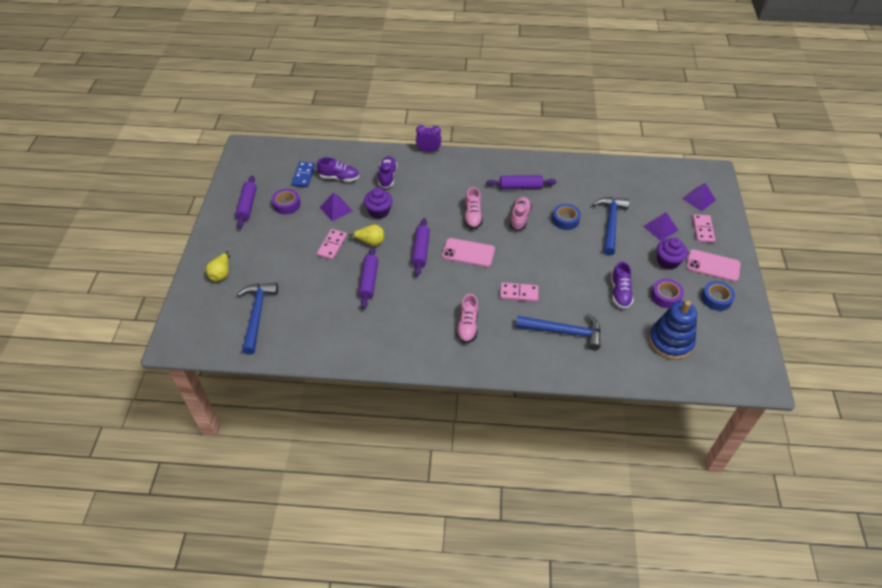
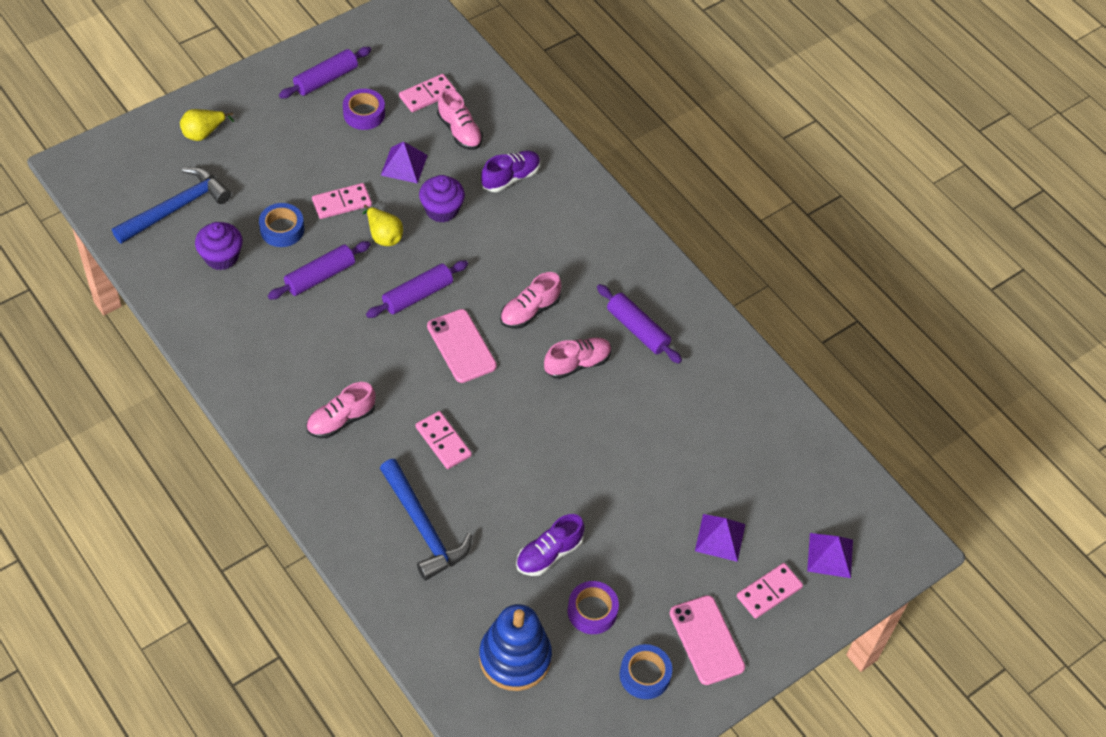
camera: 45 degrees right, 5 degrees up
blue domino [292,162,315,187] -> pink domino [399,74,456,112]
purple shoe [317,157,359,182] -> pink shoe [437,88,483,150]
purple clock [416,125,441,152] -> none
blue tape [552,204,581,230] -> blue tape moved to [259,203,304,247]
blue hammer [593,197,630,256] -> none
purple cupcake [657,238,688,270] -> purple cupcake moved to [195,222,243,270]

